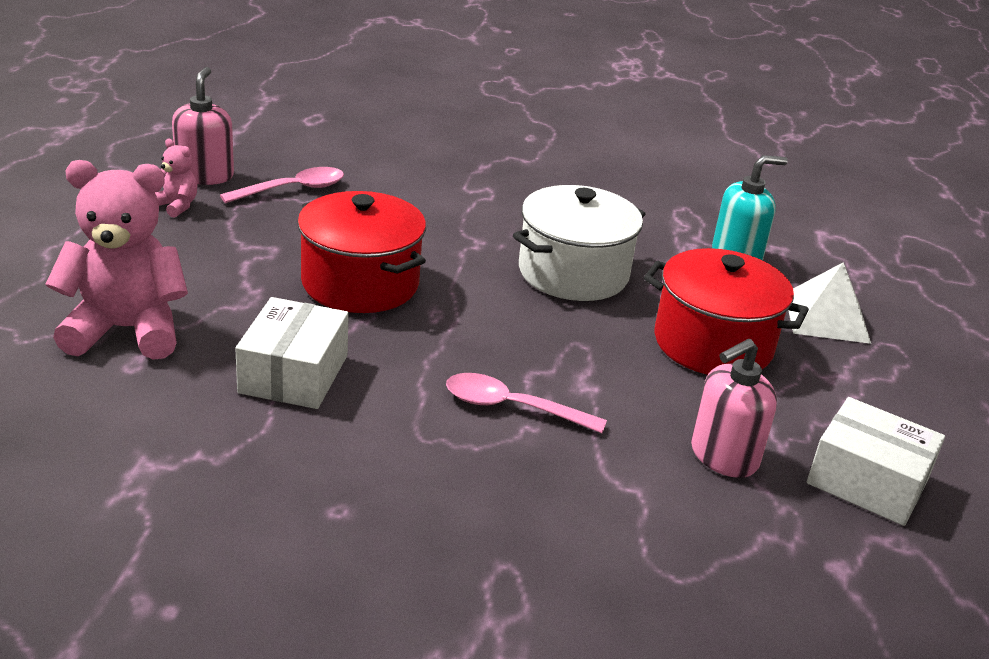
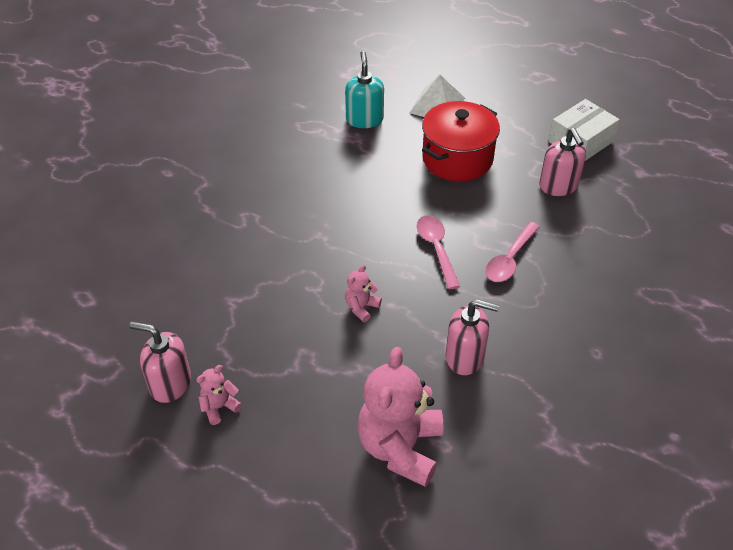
camera: 70 degrees left, 15 degrees up
pink spoon [220,167,344,203] -> pink spoon moved to [417,215,460,289]
white box [235,297,349,409] -> pink soap dispenser [446,299,499,375]
red pot [297,191,426,313] -> pink teddy bear [345,265,382,322]
white pot [513,185,645,301] -> none

